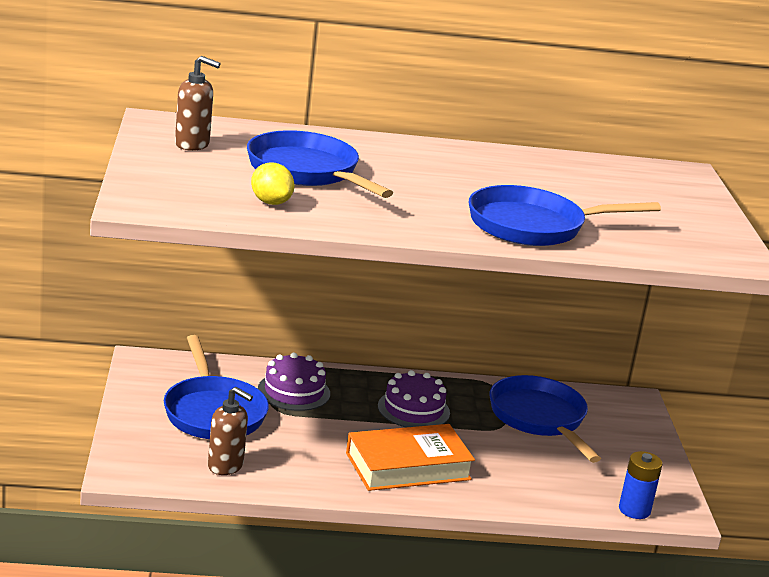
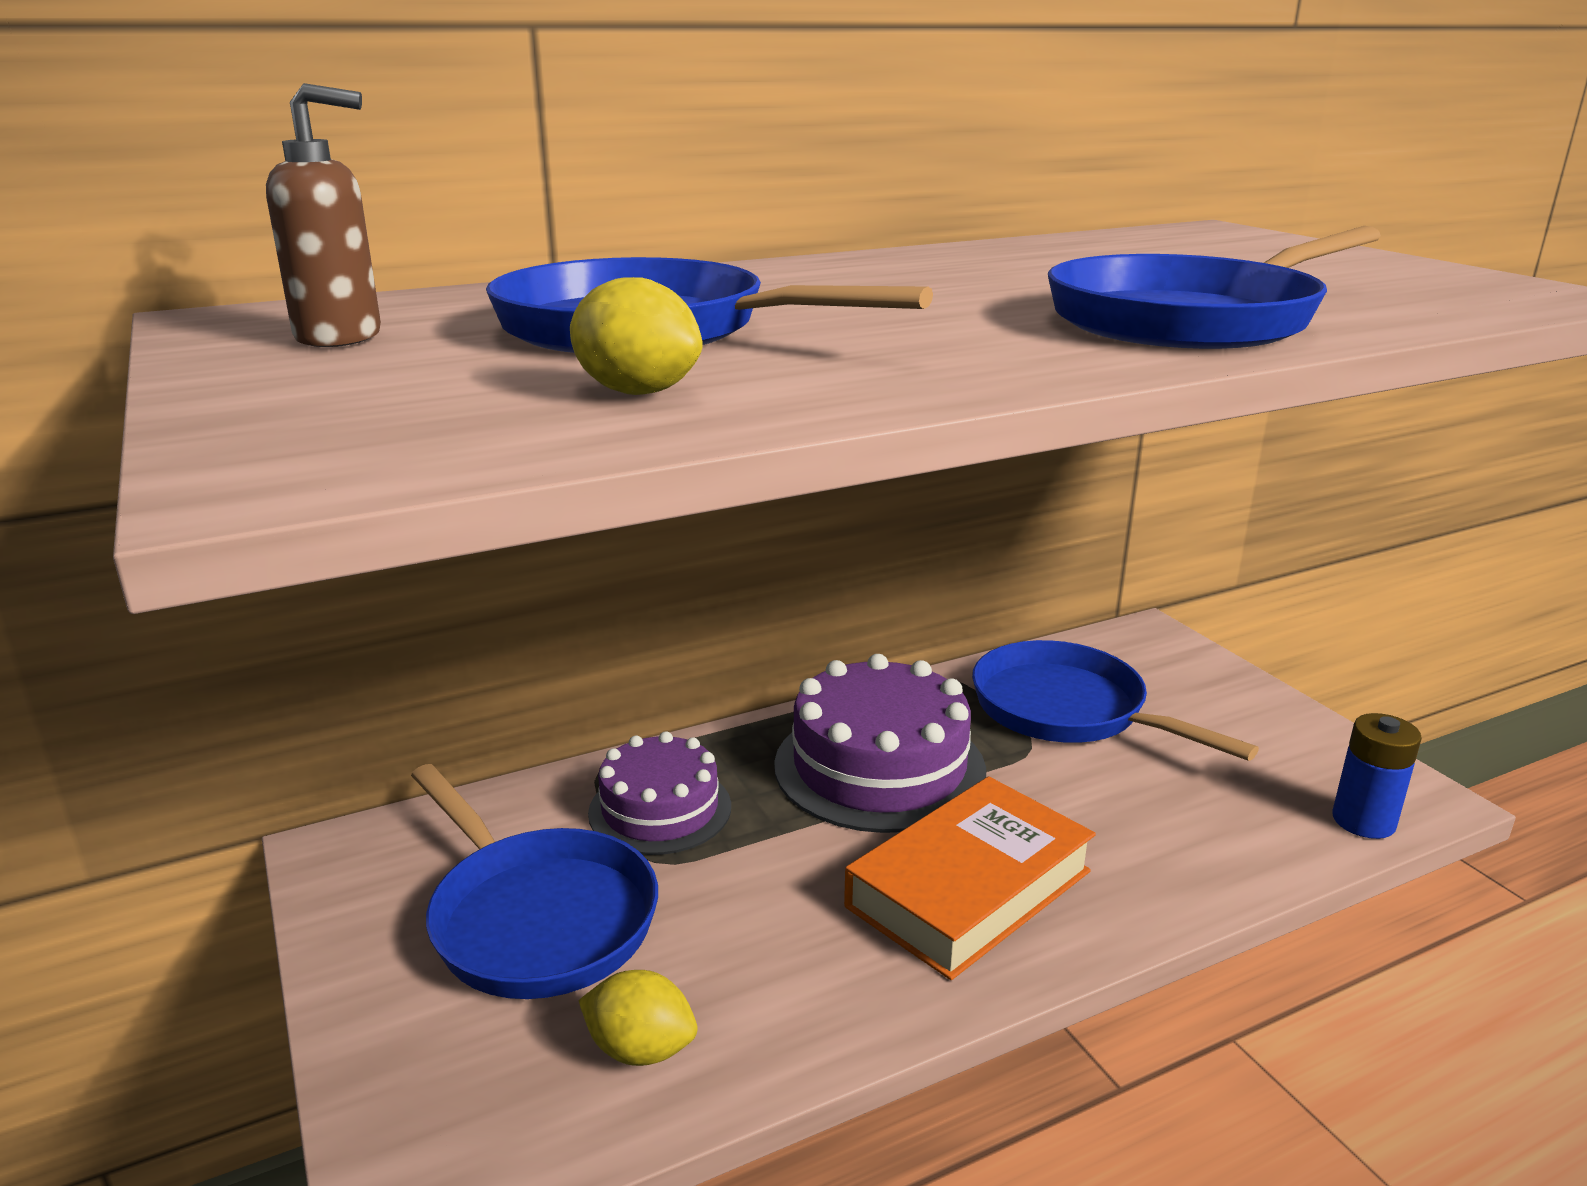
camera: 20 degrees left, 0 degrees up
brown soap dispenser [208,387,253,475] -> yellow lemon [578,970,698,1066]
purple cake [378,370,450,427] -> purple cake [774,654,986,833], size x1.57

